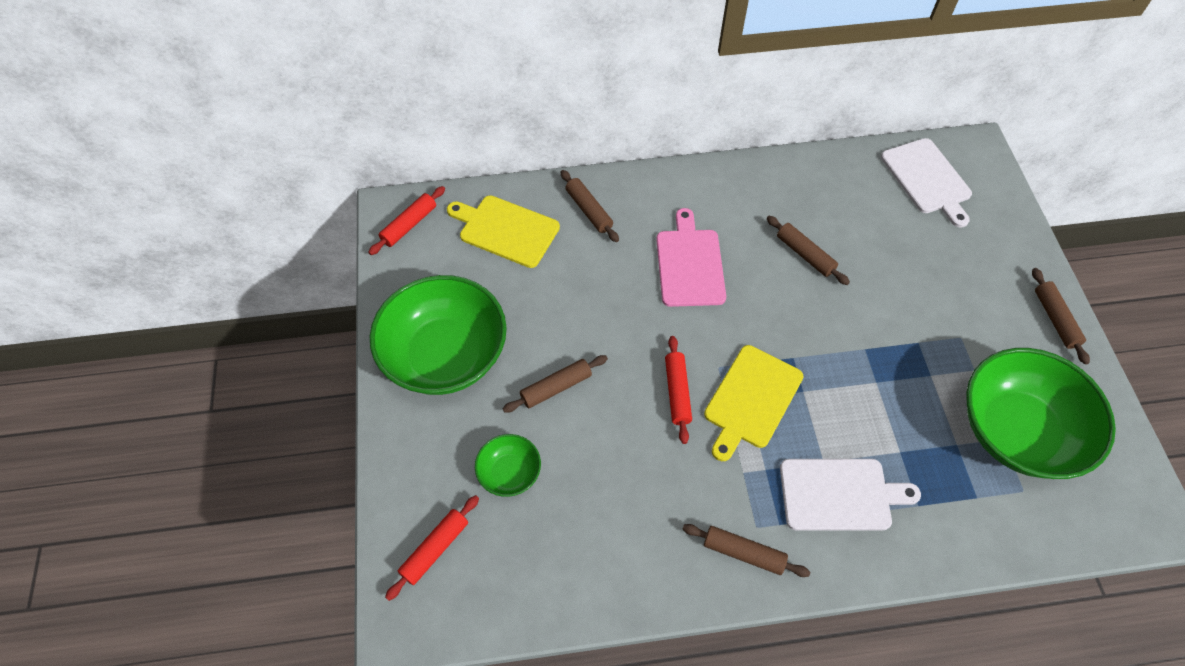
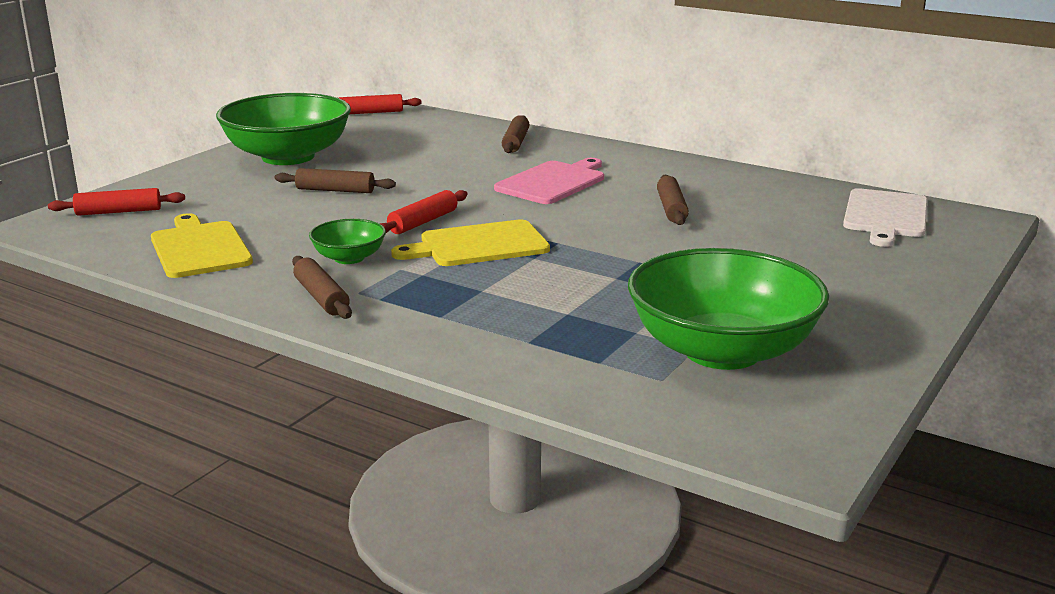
camera: 40 degrees right, 35 degrees down
yellow cutting board [447,195,560,268] -> yellow cutting board moved to [151,213,253,278]
green bowl [475,434,541,497] -> green bowl moved to [309,219,386,264]
white cutting board [780,459,921,531] -> none
brown rolling pin [1032,268,1090,365] -> none

